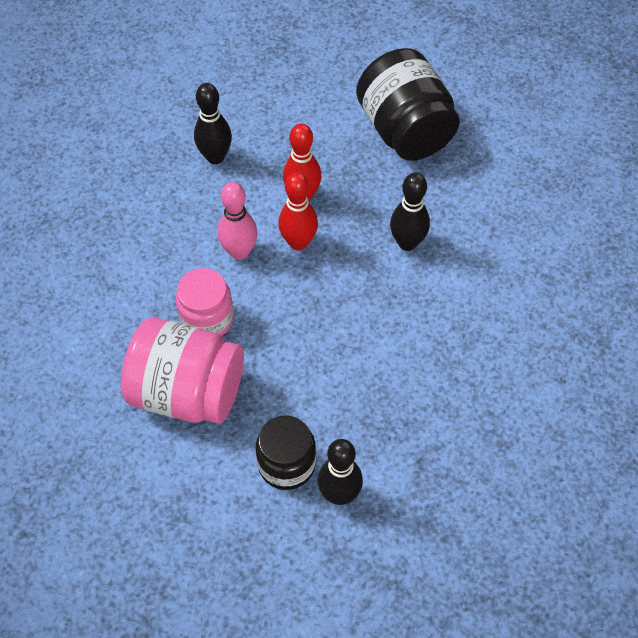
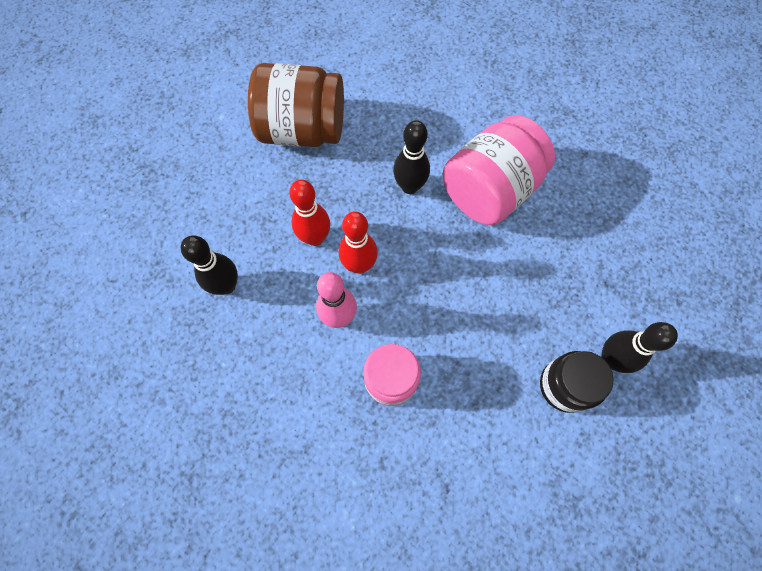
camera: 60 degrees left, 10 degrees up
pink jar [121,317,244,424] -> pink jar moved to [443,115,555,225]
black jar [356,48,460,161] -> brown jar [248,63,344,147]

